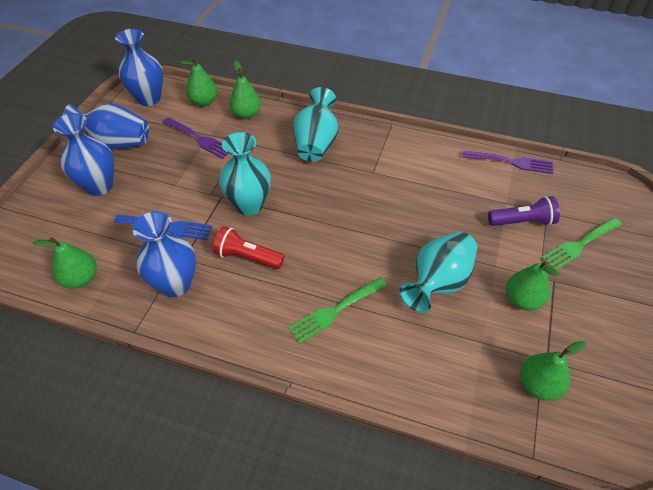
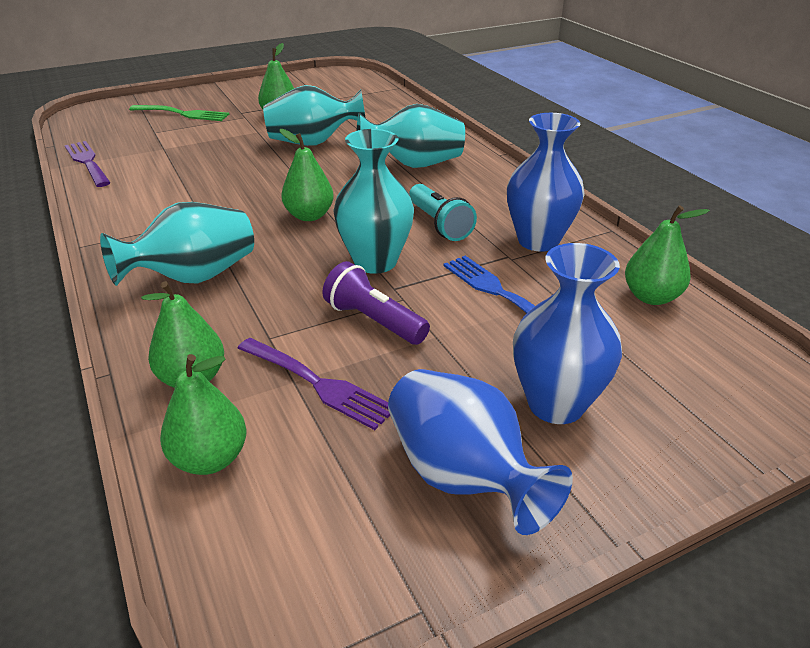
camera: 135 degrees left, 15 degrees down
blue vase [115,29,163,106] -> none
purple fork [162,117,227,159] -> purple fork turned 135 degrees clockwise [237,338,390,430]
red flashlight [213,226,285,269] -> turquoise flashlight [409,184,477,241]
green fork [288,277,387,344] -> turquoise vase [357,104,465,168]
purple flashlight [488,196,560,226] -> purple flashlight moved to [322,261,430,345]
green pear [520,341,586,401] -> green pear moved to [280,129,334,221]

